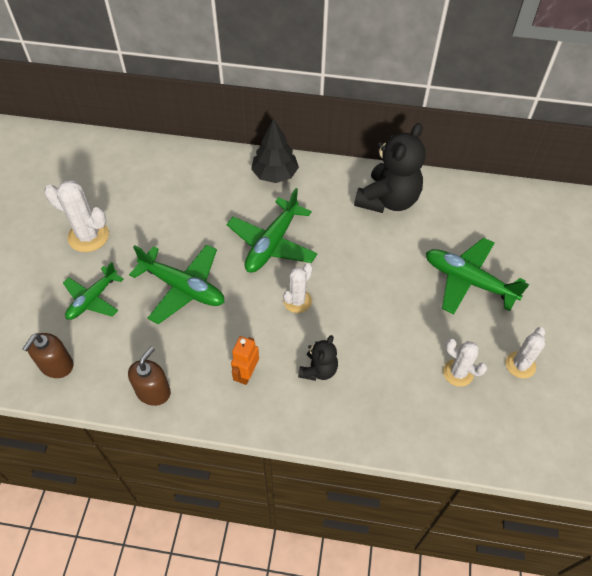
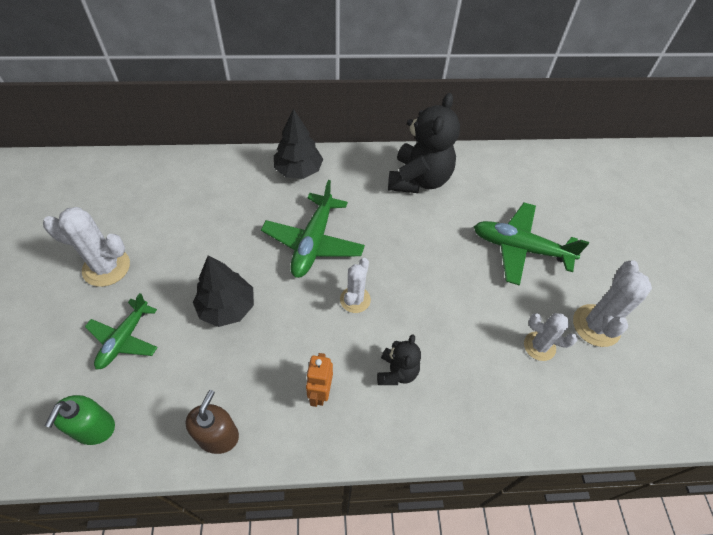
camera: 15 degrees left, 0 degrees up
brown soap dispenser [22,333,73,378] -> green soap dispenser [45,395,115,445]
green plane [129,244,224,324] -> black tree [193,255,254,327]
white cactus [506,327,545,378] -> white cactus [573,260,652,347], size x1.53

